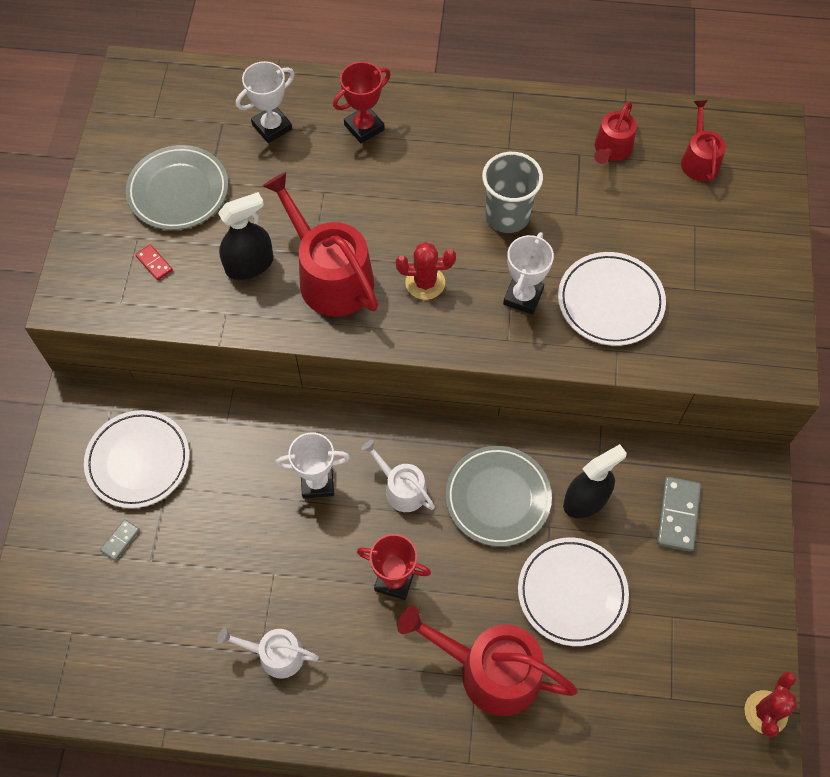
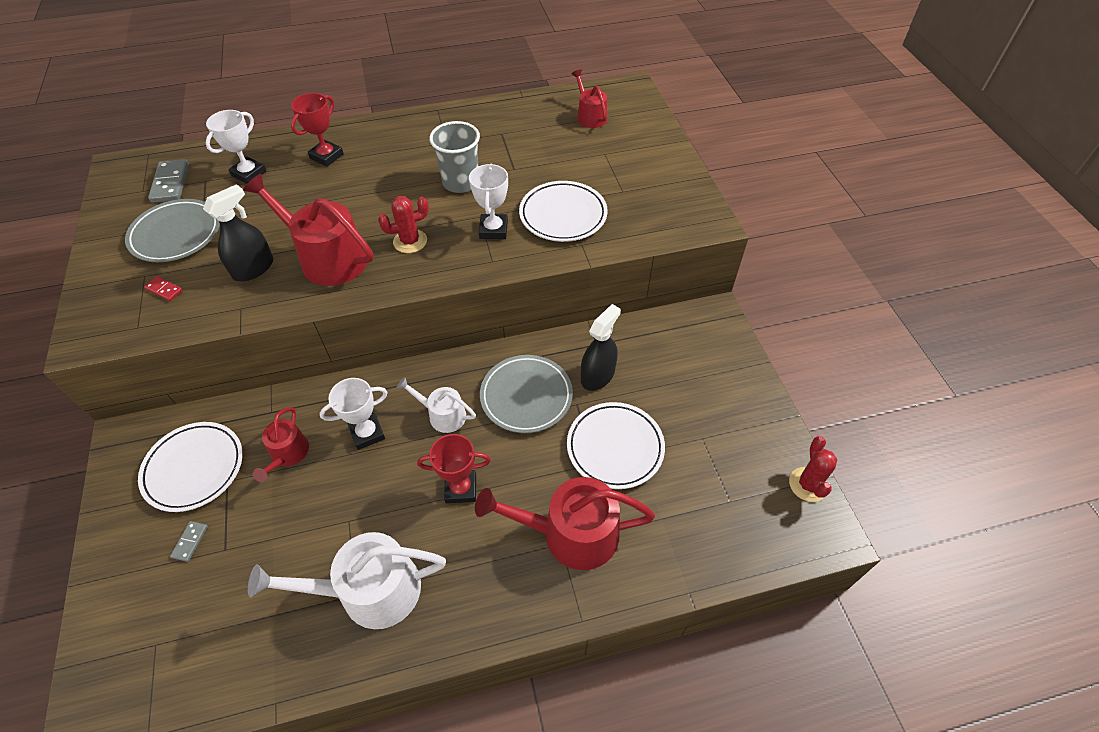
camera: 20 degrees left, 10 degrees down
white watering can [218,628,319,679] -> white watering can [248,532,446,629], size x1.81
red watering can [594,101,637,164] -> red watering can moved to [253,407,309,482]
grey domino [657,477,701,552] -> grey domino moved to [148,159,189,203]

